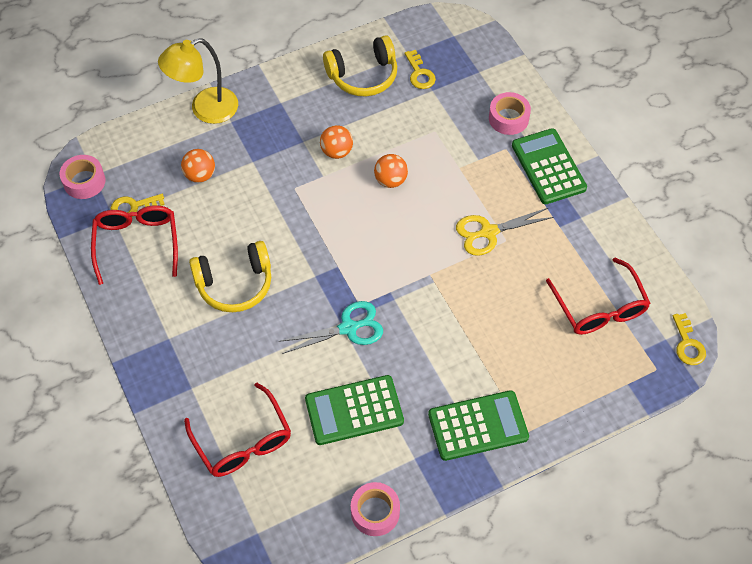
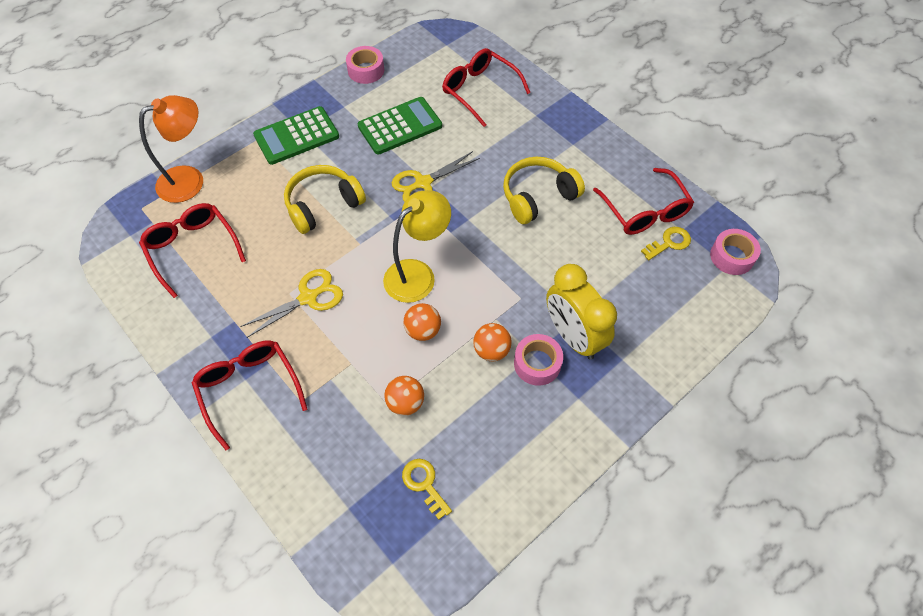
camera: 165 degrees right, 0 degrees up
yellow lamp [158,38,238,124] -> yellow lamp moved to [383,190,451,303]
orange ball [181,149,215,183] -> orange ball moved to [384,376,424,416]
turquoise scissors [279,301,383,354] -> yellow scissors [392,151,480,202]
yellow headphones [323,35,397,96] -> yellow headphones moved to [284,165,366,234]
pink tape [489,92,531,135] -> pink tape moved to [514,334,563,386]
green calculator [512,128,587,204] -> red glasses [191,340,307,450]
yellow key [673,313,706,365] -> none
none -> orange lamp [139,95,203,203]
none -> yellow clock [546,264,617,360]

